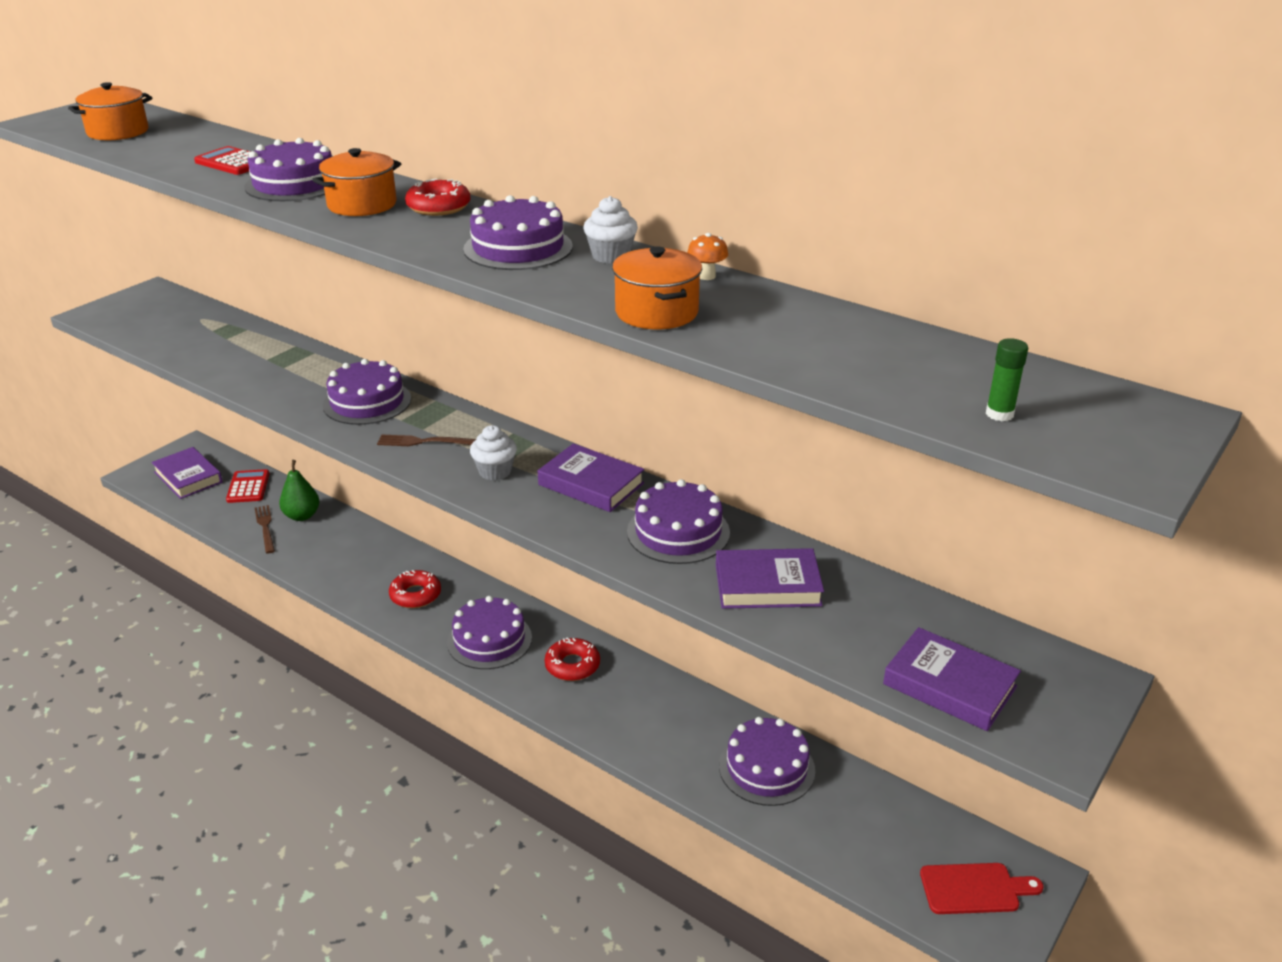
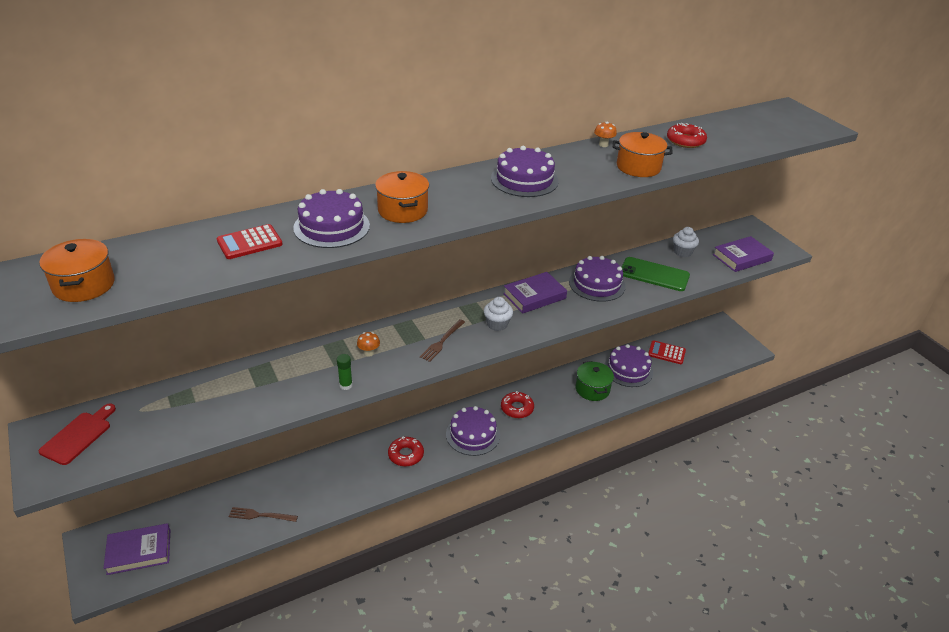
camera: 65 degrees left, 5 degrees up
red calculator [226,469,269,503] -> red calculator moved to [648,340,686,364]
green pear [279,460,320,521] -> none
purple cake [323,359,411,425] -> orange mushroom [357,332,380,357]
red donut [405,179,470,216] -> red donut moved to [667,123,707,148]
white cupcake [584,196,638,264] -> white cupcake moved to [673,227,699,257]
purple book [716,548,824,609] -> green phone [622,257,690,291]
red cutting board [920,863,1044,914] -> red cutting board moved to [39,403,116,465]
green glue stick [986,338,1028,421] -> green glue stick moved to [337,354,353,390]
none -> green pot [576,361,614,401]

